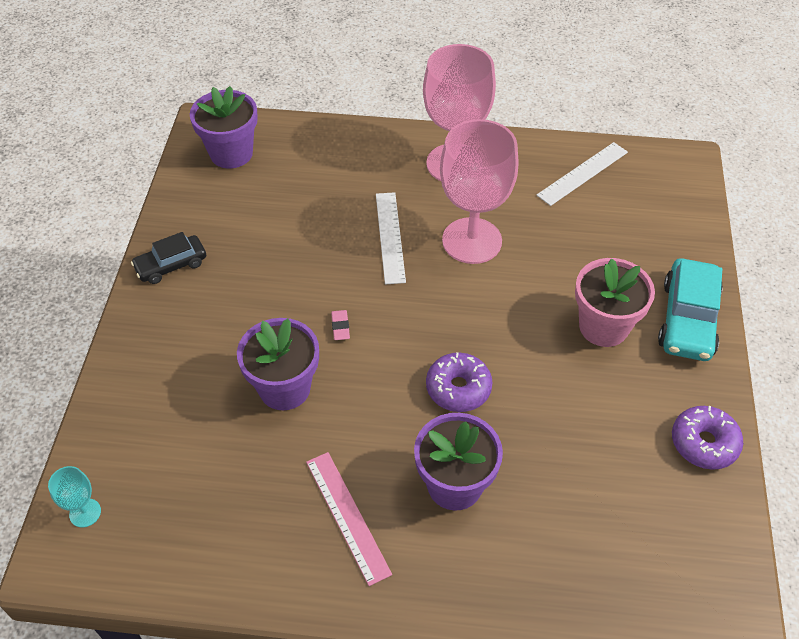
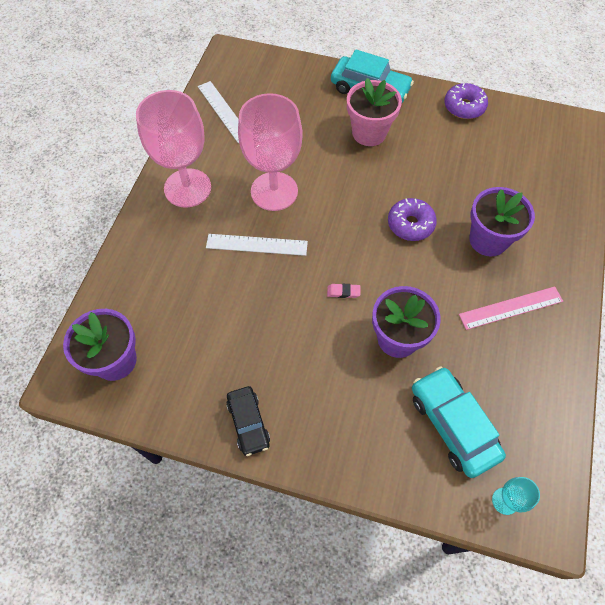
camera: 80 degrees left, 10 degrees up
none -> turquoise car [412,366,506,478]

